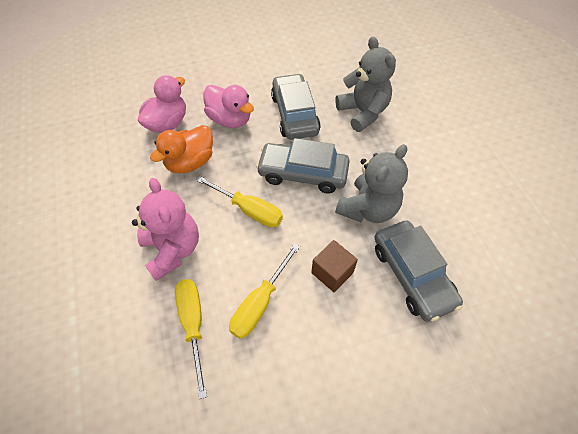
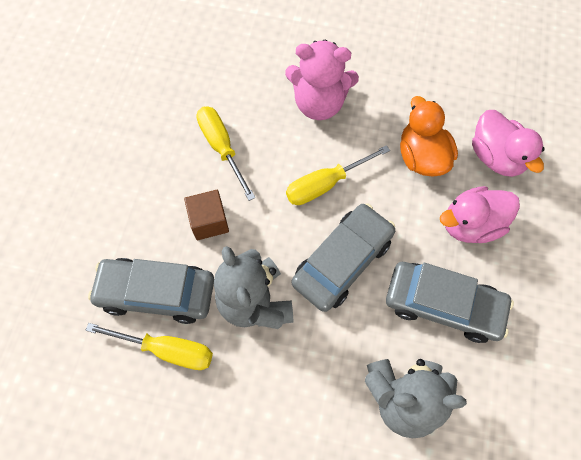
camera: 120 degrees right, 10 degrees up
yellow screwdriver [175,279,207,399] -> yellow screwdriver moved to [85,323,213,370]

